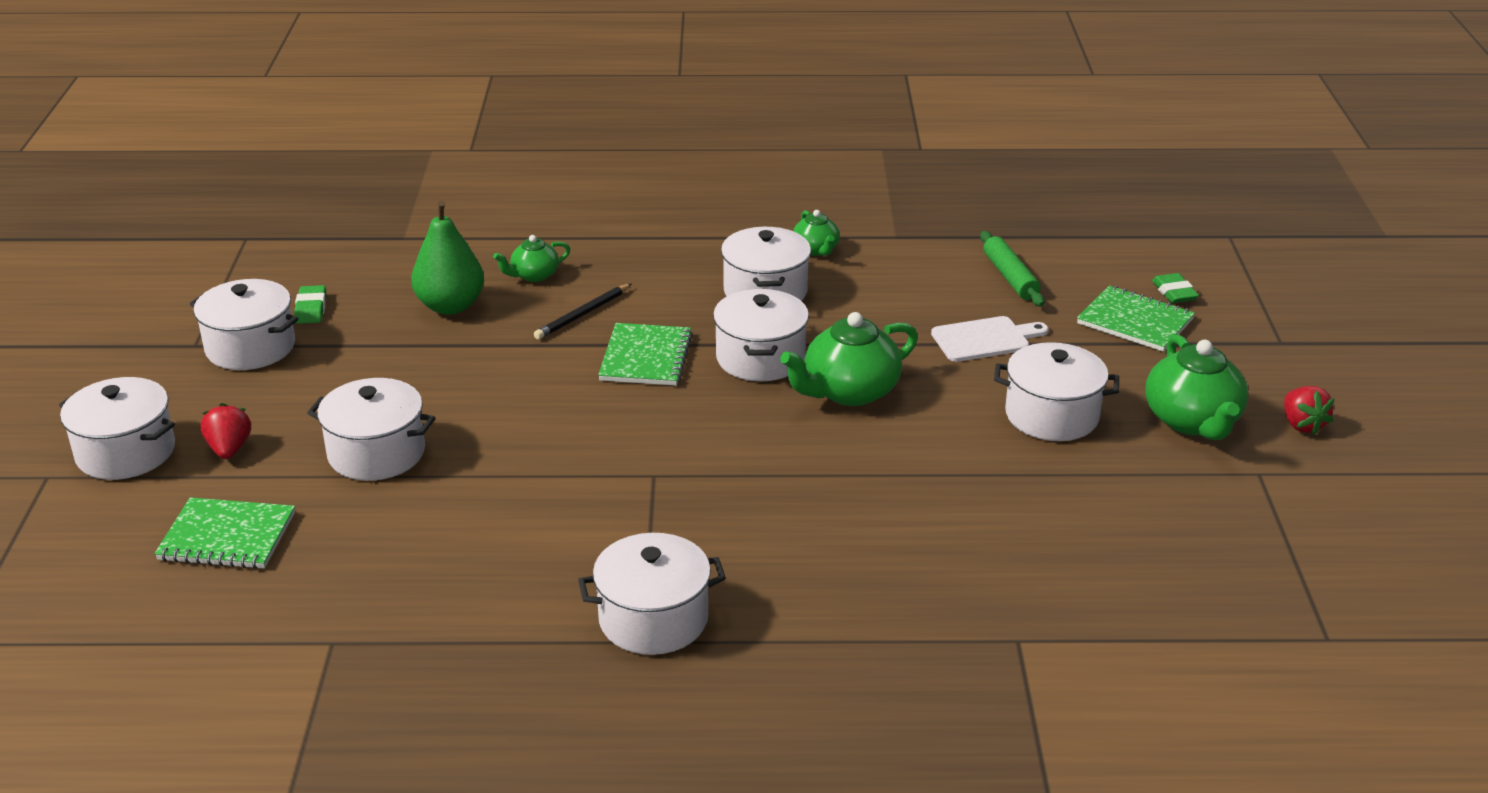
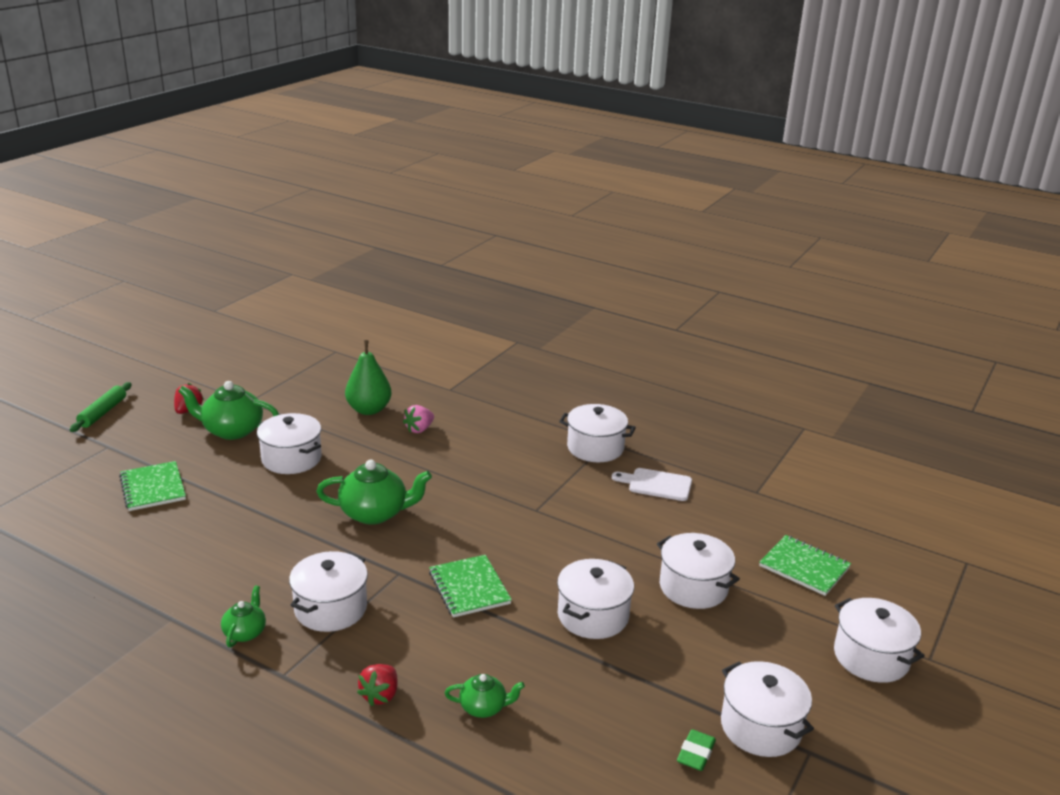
camera: 150 degrees left, 5 degrees down
red strawberry [201,403,251,459] -> red strawberry moved to [357,664,398,706]
green pear [411,201,484,315] -> green pear moved to [345,340,392,415]
black pencil [534,284,631,340] -> none
green notebook [598,323,693,386] -> green notebook turned 60 degrees counterclockwise [429,555,512,618]
white pot [713,289,809,381] -> white pot moved to [557,559,634,639]
white cutting board [931,316,1048,362] -> white cutting board moved to [612,468,692,501]
green rolling pin [980,231,1045,307] -> green rolling pin moved to [70,382,132,432]
green teapot [1145,334,1248,440] -> green teapot turned 105 degrees counterclockwise [178,381,279,440]
green eraser [1152,273,1199,303] -> none
none -> pink strawberry [403,405,434,433]

